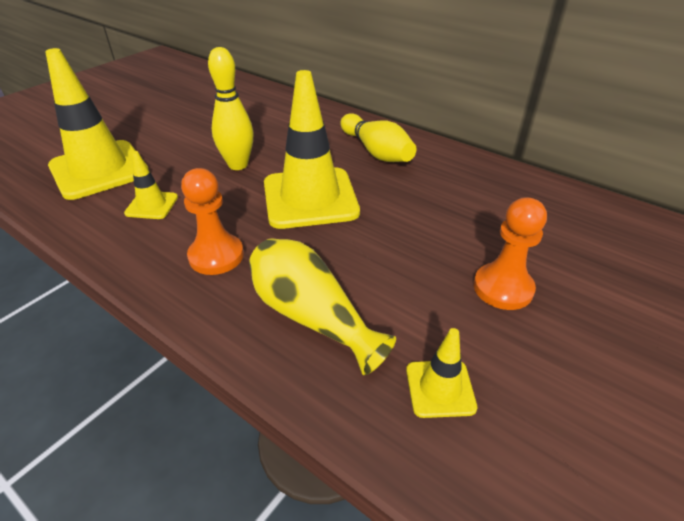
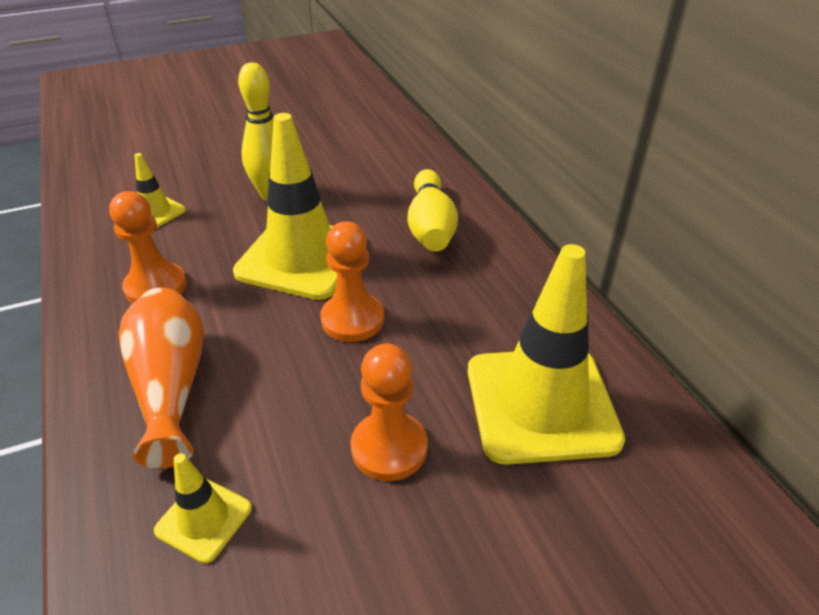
camera: 30 degrees right, 0 degrees up
yellow traffic cone [45,48,149,200] -> yellow traffic cone moved to [468,244,625,465]
yellow vase [249,238,396,375] -> orange vase [118,288,204,469]
none -> orange pawn [320,221,384,342]

